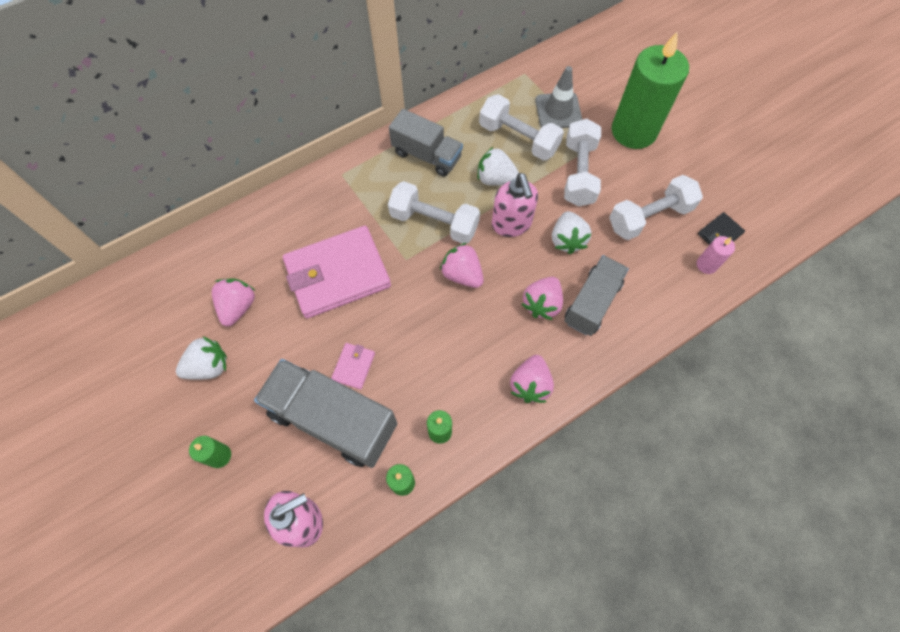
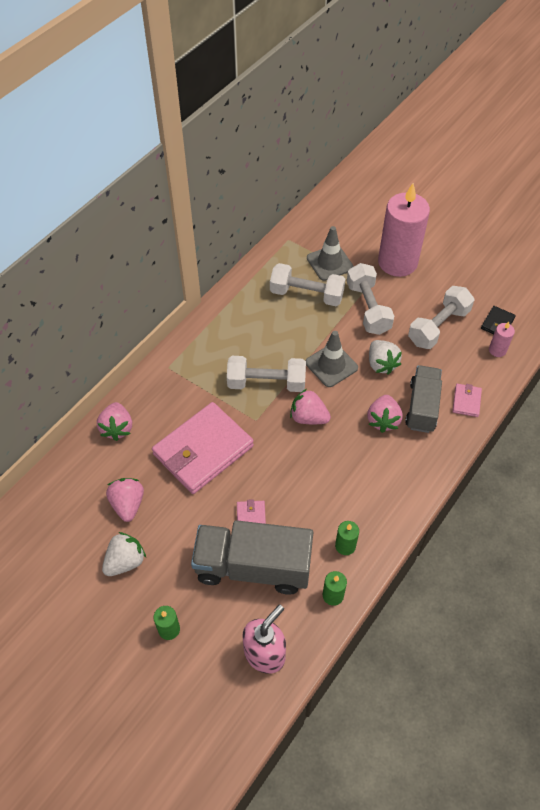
camera: 20 degrees left, 10 degrees down
grey truck [389,109,463,177] -> none
white strawberry [477,147,519,186] -> none
pink soap dispenser [492,173,538,237] -> grey traffic cone [306,331,358,387]
pink strawberry [510,355,554,403] -> pink strawberry moved to [97,402,132,441]
green candle [612,31,689,149] -> pink candle [378,183,430,277]
none -> pink wallet [452,384,482,417]

